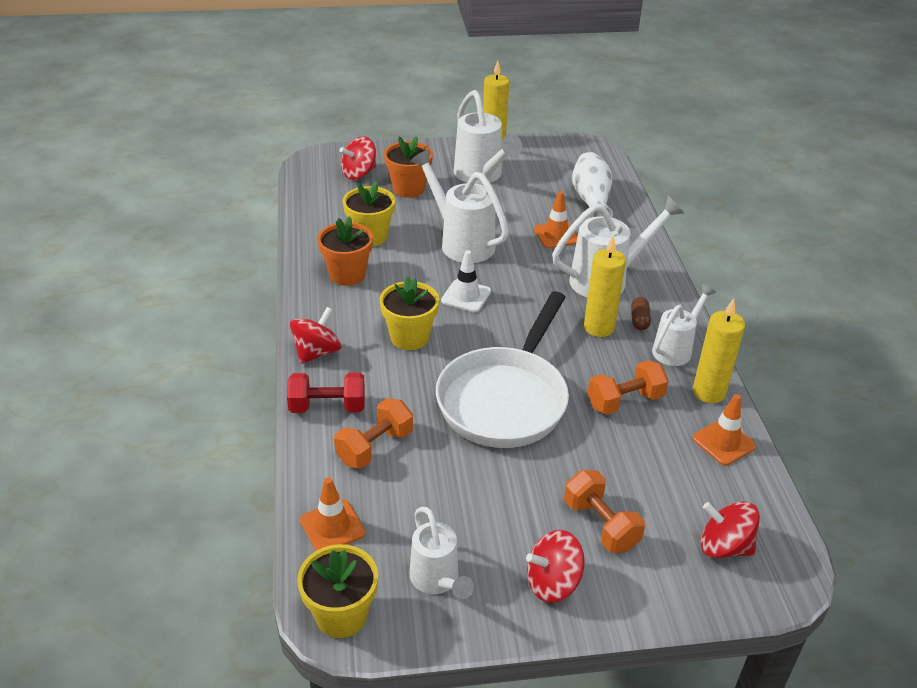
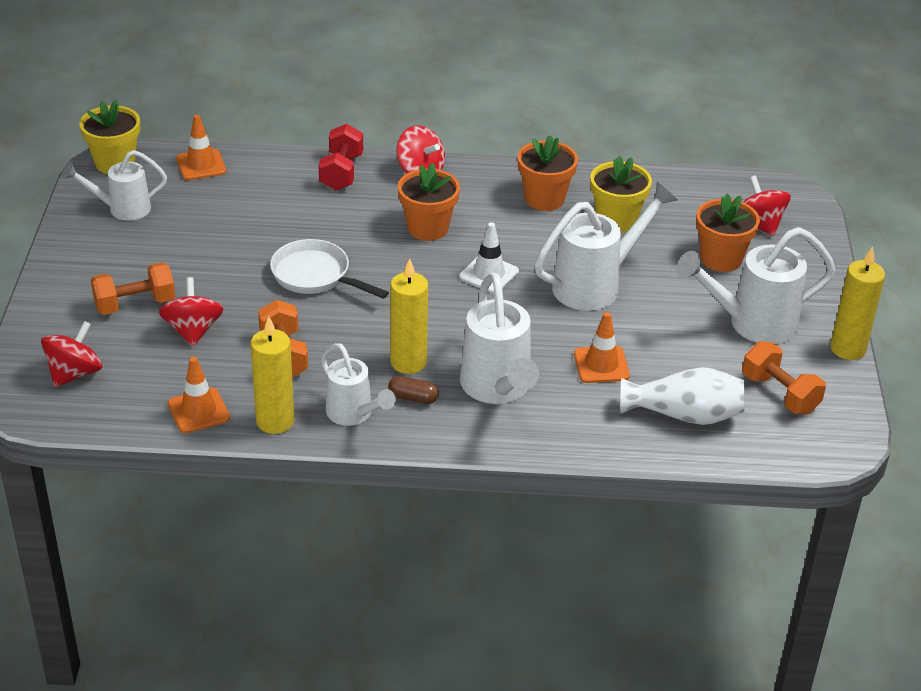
camera: 100 degrees right, 0 degrees up
orange dumbbell [334,398,413,469] -> orange dumbbell moved to [742,341,826,414]
yellow flower pot [380,276,439,350] -> orange flower pot [398,163,460,241]
white pan [436,291,569,448] -> white pan [270,239,389,299], size x0.59
red spinning top [526,530,585,603] -> red spinning top moved to [159,277,223,347]

